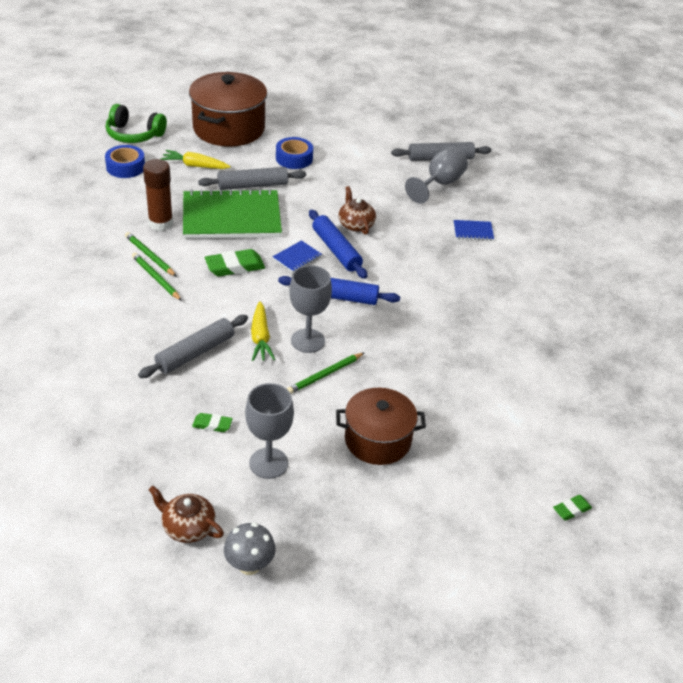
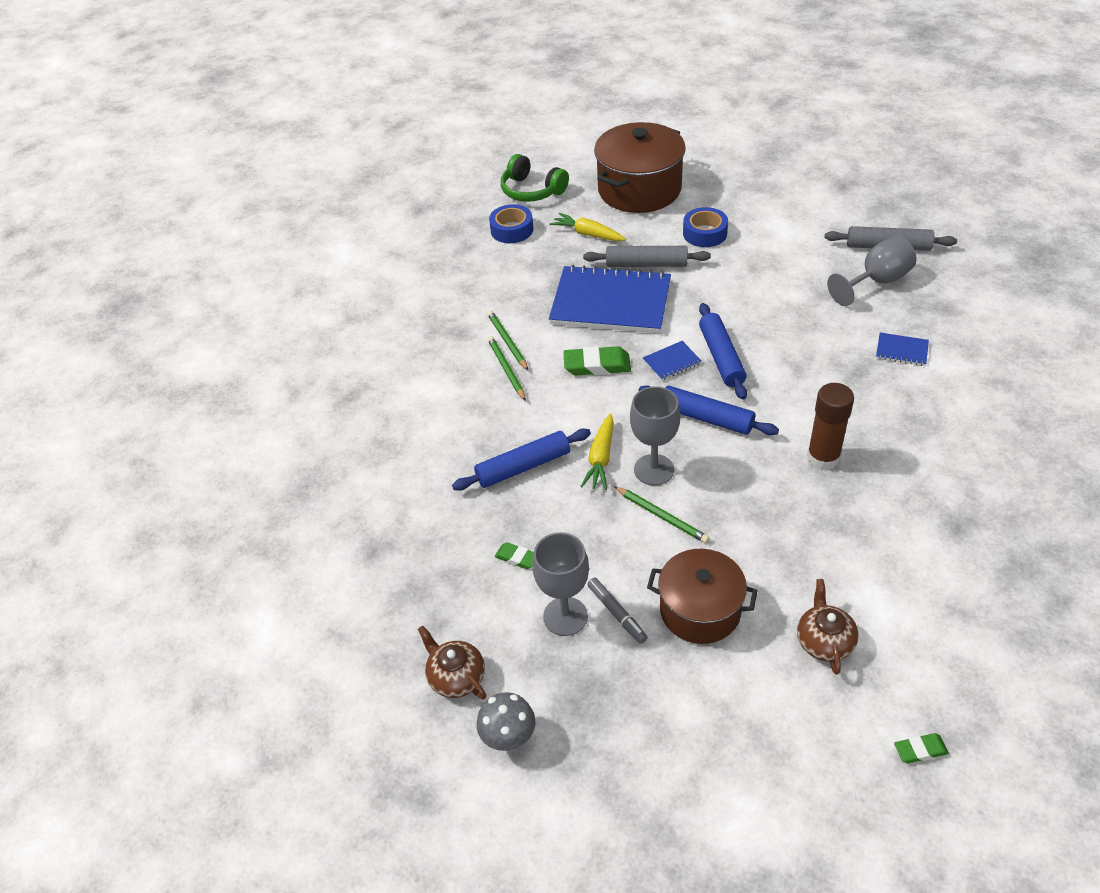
camera: 25 degrees right, 5 degrees up
grey rolling pin [138,315,248,378] -> blue rolling pin [452,429,591,491]
brown glue stick [143,159,173,231] -> brown glue stick moved to [807,383,854,470]
green notebook [183,189,282,239] -> blue notebook [549,265,671,333]
green pencil [287,353,364,394] -> green pencil turned 120 degrees counterclockwise [614,486,709,543]
brown teapot [339,186,376,235] -> brown teapot moved to [797,579,859,675]
none -> grey marker [587,578,648,644]

